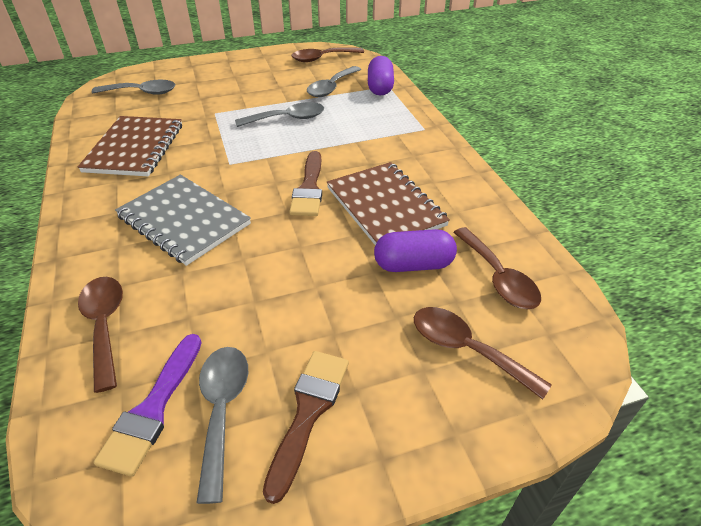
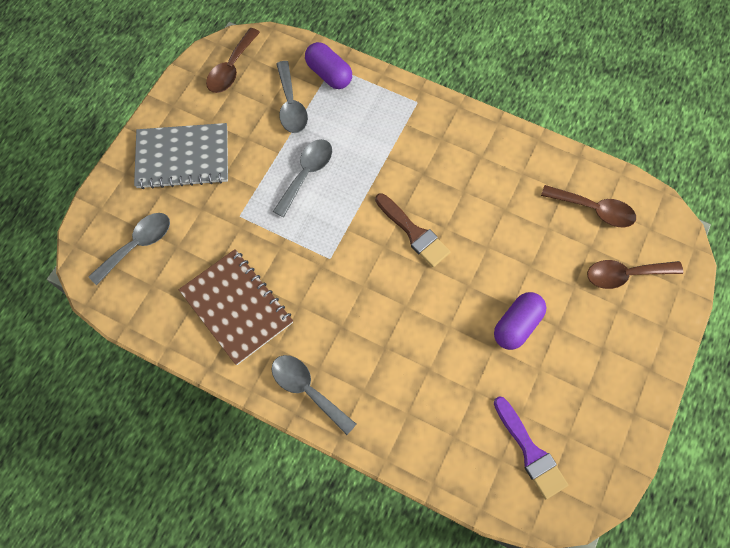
camera: 45 degrees left, 25 degrees up
brown spoon [78,277,123,393] -> none
grey notebook [115,175,251,266] -> grey notebook moved to [134,123,228,189]
grey spoon [197,347,248,504] -> grey spoon moved to [272,355,357,435]
brown brush [263,351,349,504] -> none
brown notebook [327,162,450,245] -> none
purple capsule [374,229,457,272] -> purple capsule moved to [494,292,547,350]

